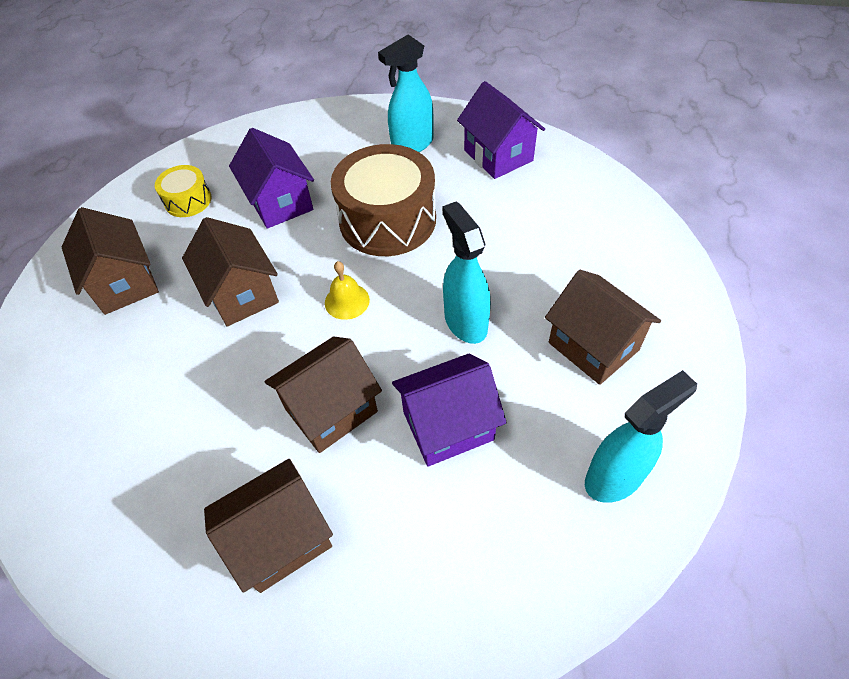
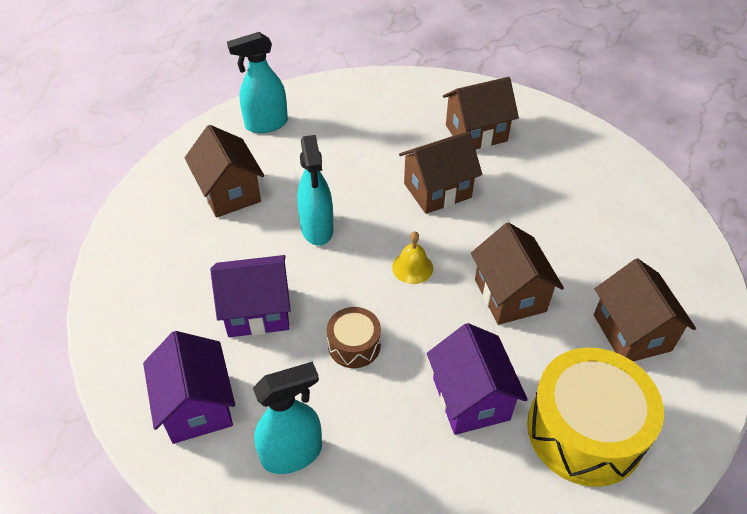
camera: 170 degrees left, 5 degrees down
yellow drum [155,165,211,217] -> yellow drum [527,347,664,487], size x2.01
brown drum [331,144,436,256] -> brown drum [327,307,381,368], size x0.50
purple house [392,354,507,466] -> purple house moved to [210,255,291,337]

